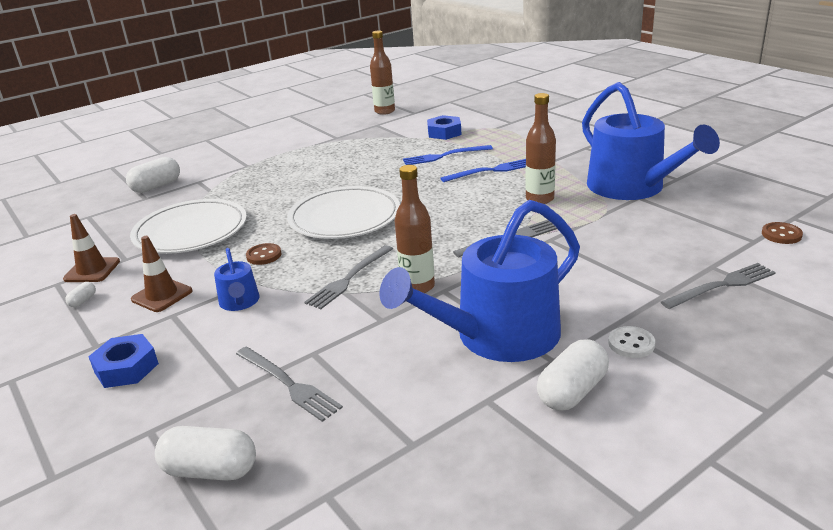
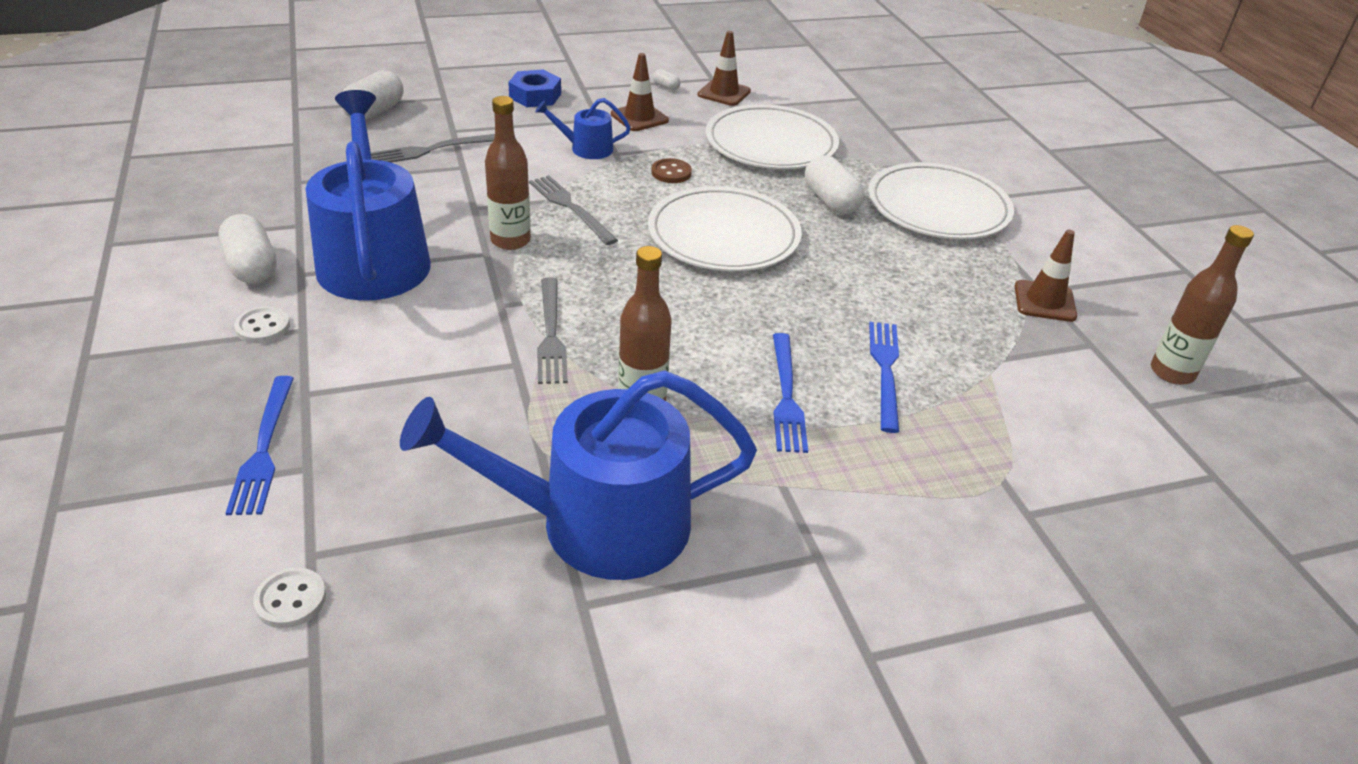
camera: 105 degrees right, 10 degrees up
white capsule [126,157,180,193] -> white capsule moved to [805,155,864,214]
blue nut [427,115,461,140] -> none
grey fork [661,263,776,309] -> blue fork [226,376,294,515]
brown button [762,222,803,244] -> white button [253,568,326,628]
none -> white plate [868,162,1014,239]
none -> brown traffic cone [1015,230,1077,322]

